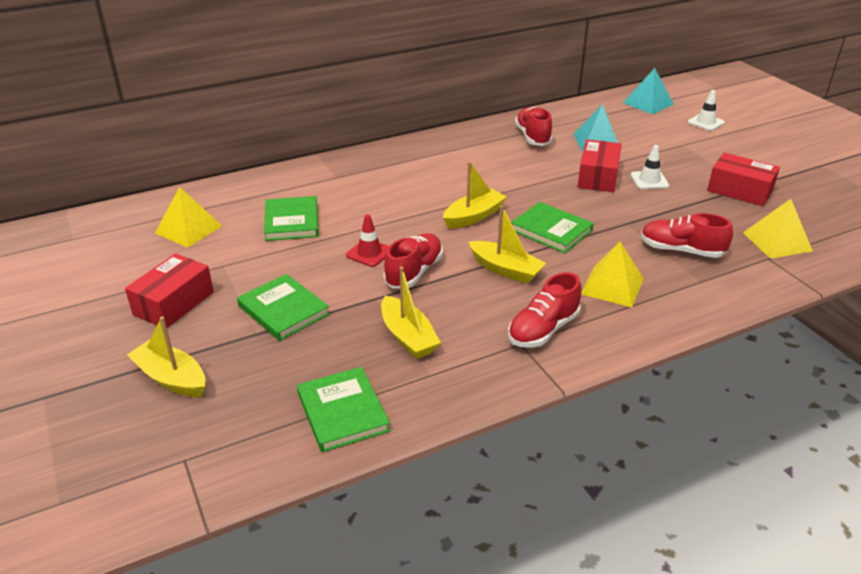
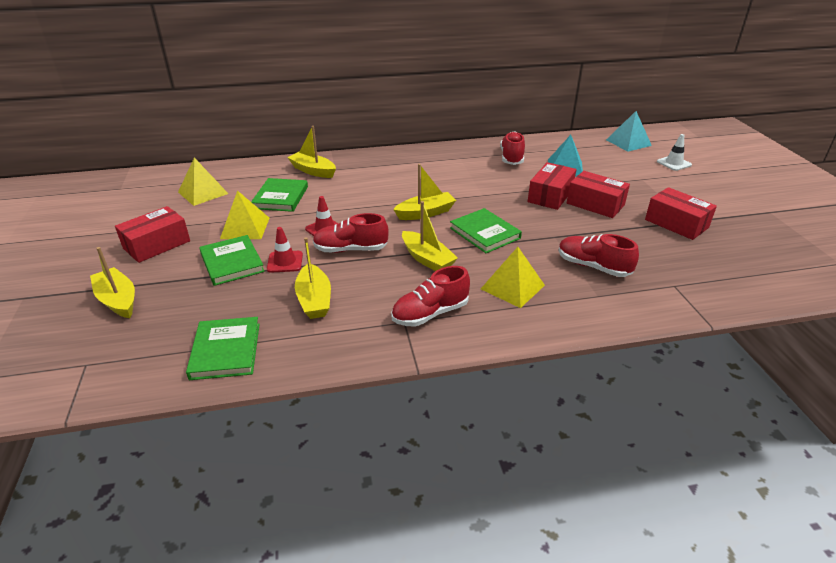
camera: 15 degrees right, 0 degrees up
red shoe [384,233,443,289] -> red shoe turned 135 degrees counterclockwise [313,213,389,253]
white traffic cone [631,145,669,189] -> red box [567,171,630,218]
yellow pyramid [743,199,813,259] -> yellow pyramid moved to [220,190,270,239]
none -> red traffic cone [267,227,303,273]
none -> yellow boat [287,126,336,178]

